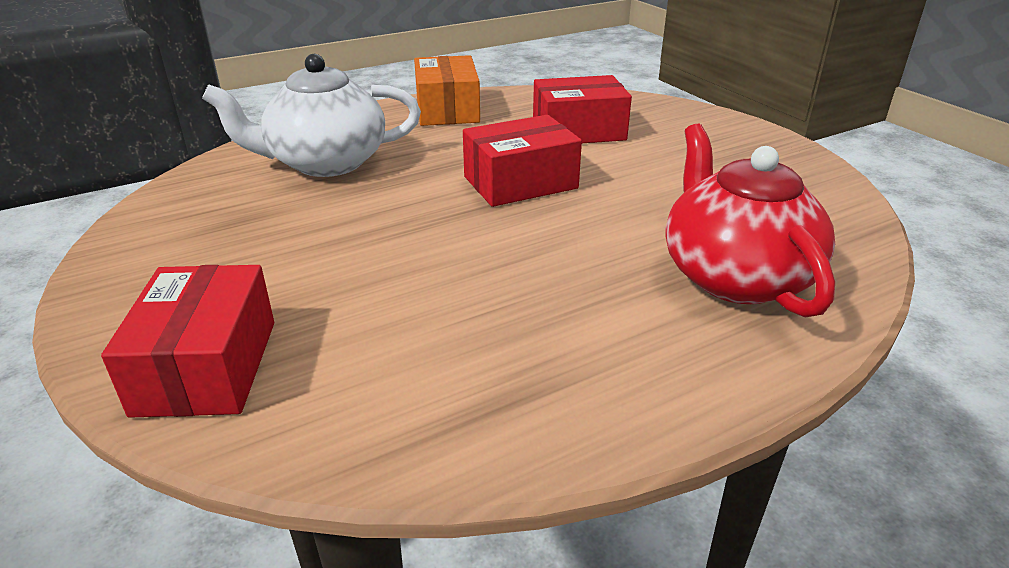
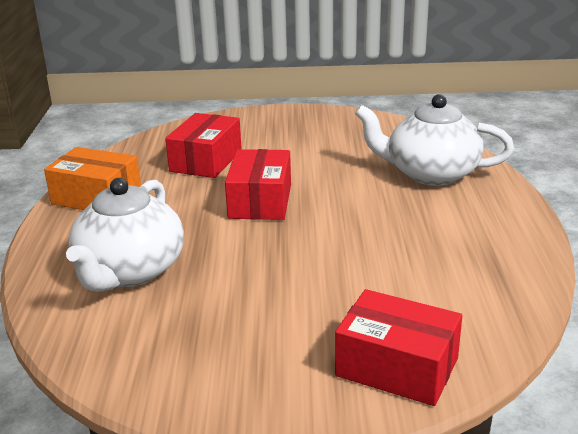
camera: 60 degrees left, 5 degrees down
red teapot [665,124,835,317] -> white teapot [355,94,514,186]

